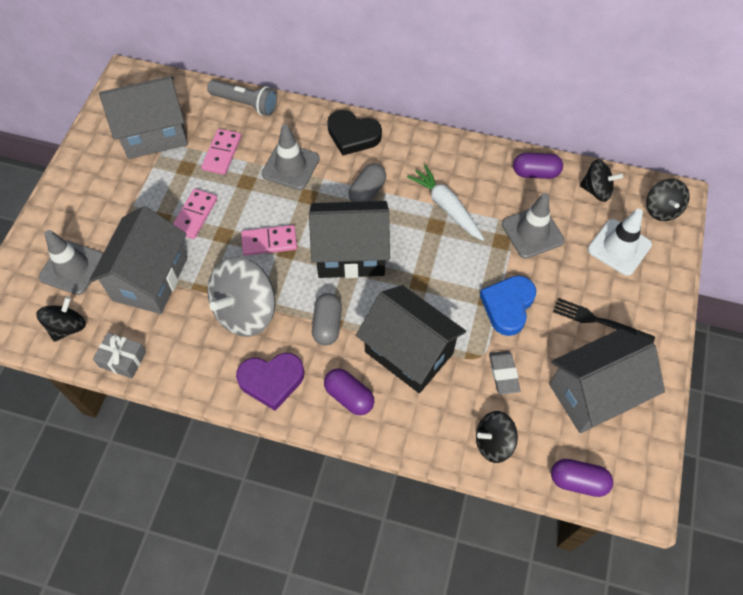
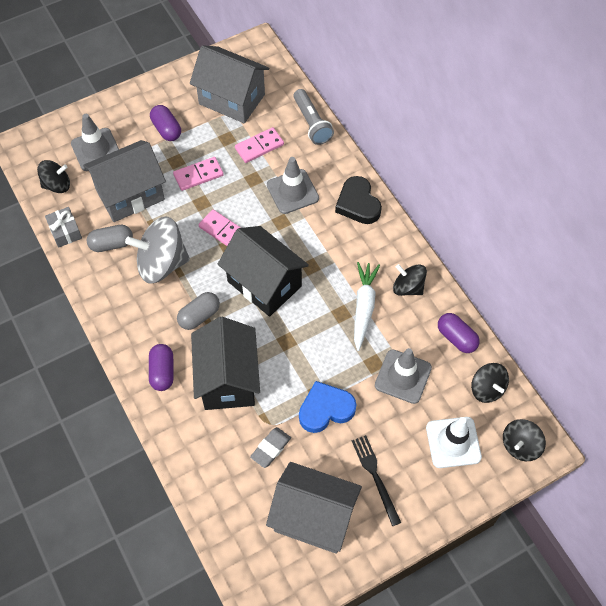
camera: 45 degrees right, 0 degrees up
purple heart [236,353,304,411] -> none
grey capsule [348,164,386,202] -> grey capsule moved to [87,225,133,252]
black spinning top [476,411,518,463] -> black spinning top moved to [393,264,427,296]
purple capsule [551,459,613,497] -> purple capsule moved to [150,105,181,141]

